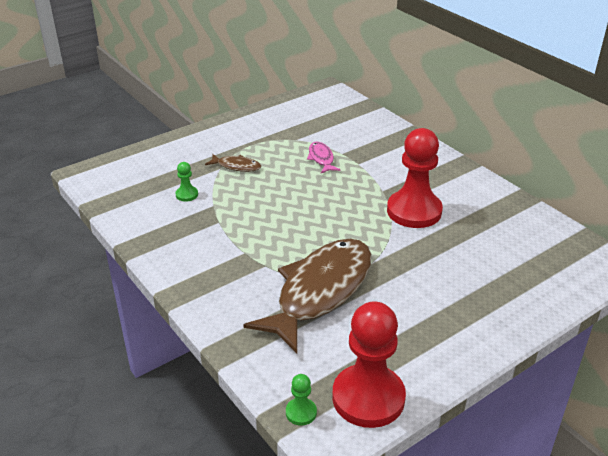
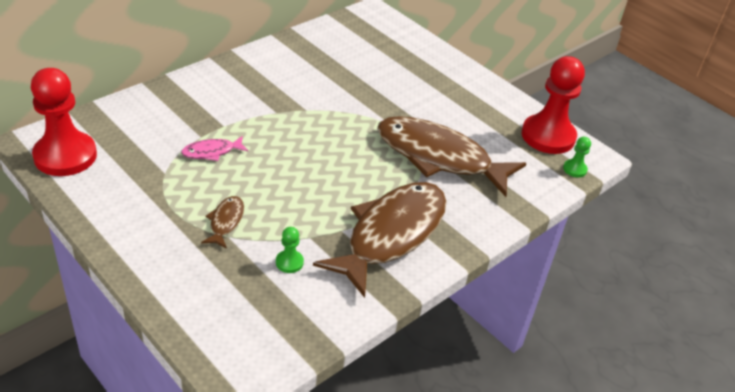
camera: 100 degrees left, 5 degrees up
red pawn [387,128,443,228] -> red pawn moved to [31,68,97,176]
none -> brown fish [313,182,447,298]

